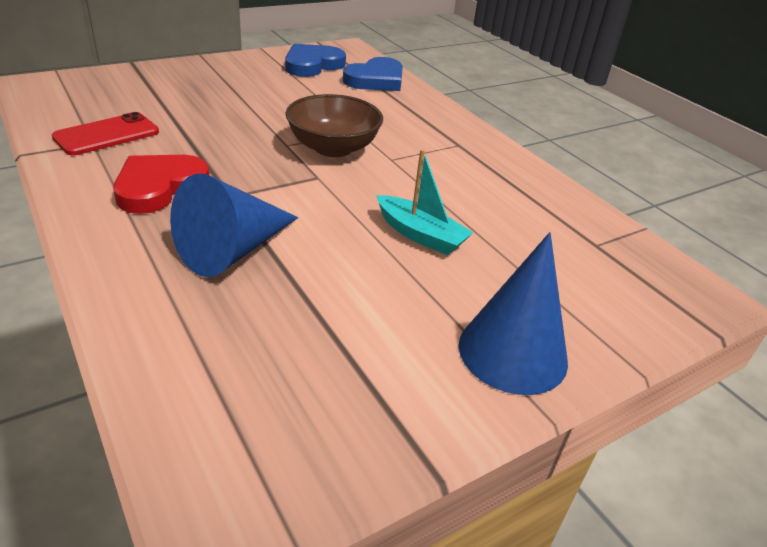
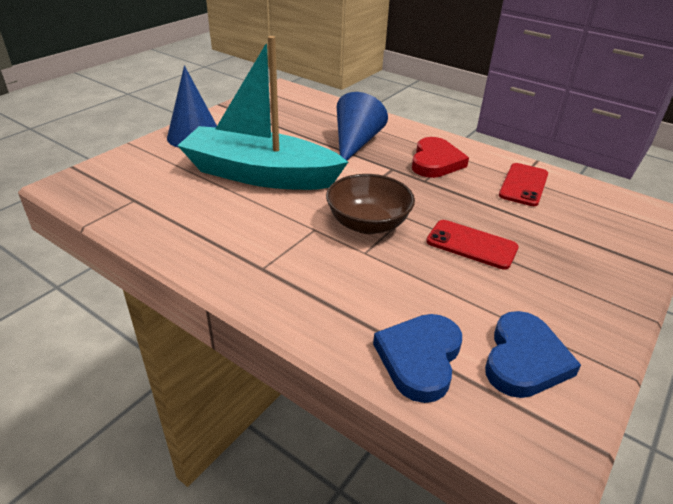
camera: 160 degrees right, 0 degrees up
turquoise boat [376,149,473,255] -> turquoise boat [177,36,348,190], size x2.27
none -> red phone [426,220,519,270]

